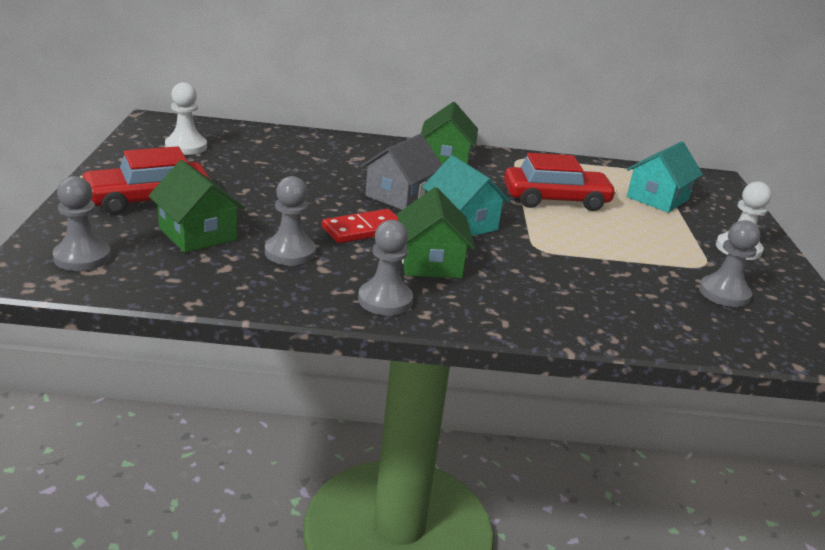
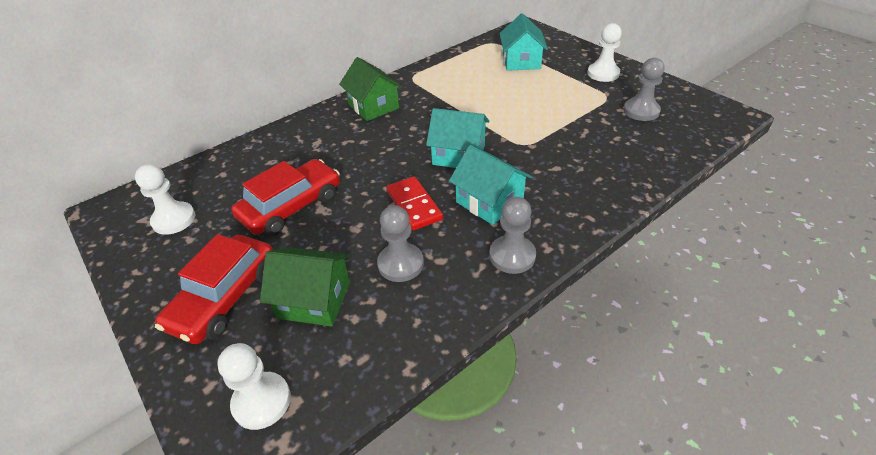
camera: 35 degrees left, 15 degrees up
grey pawn [53,176,111,271] -> white pawn [217,343,291,430]
red domino [322,209,398,243] -> red domino turned 45 degrees counterclockwise [386,176,443,230]
grey house [361,134,442,210] -> none
green house [397,187,475,279] -> turquoise house [449,145,532,225]
red car [504,153,617,211] -> red car moved to [231,159,340,236]

